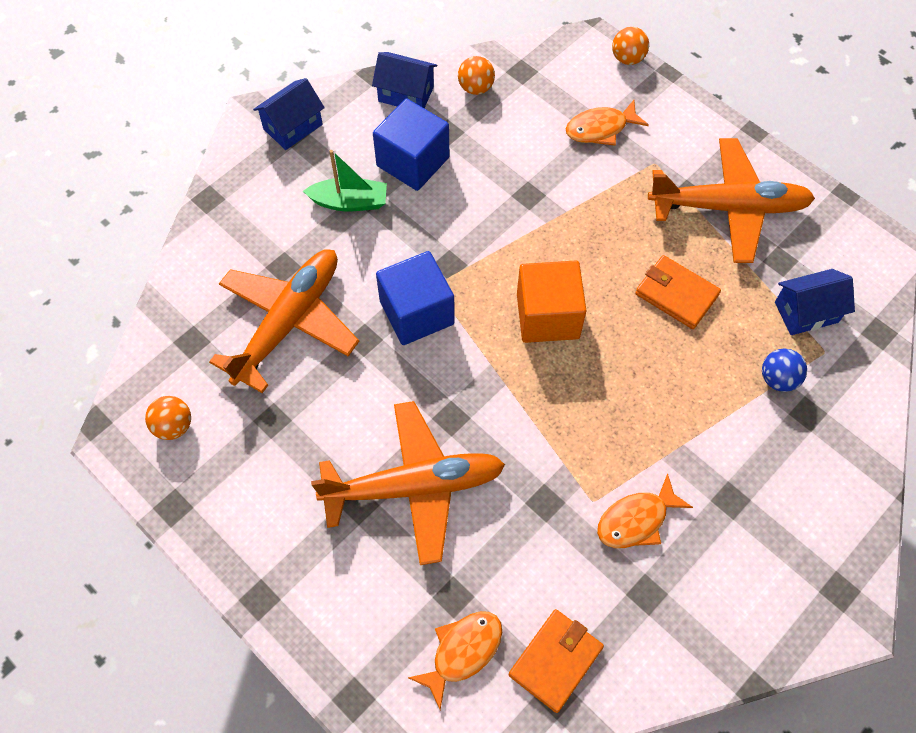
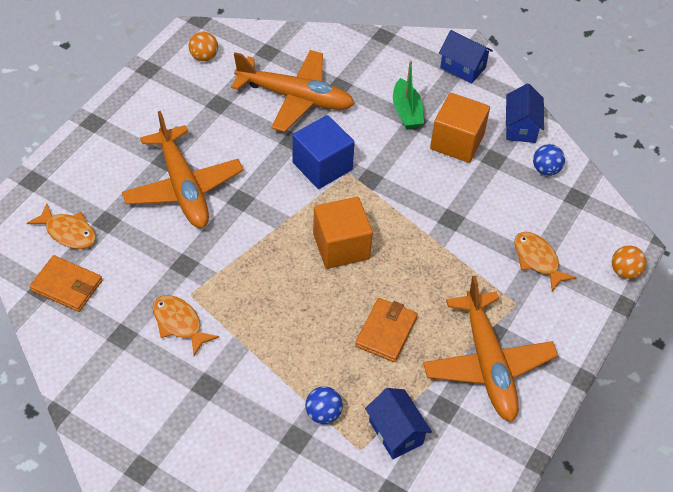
camera: 75 degrees right, 10 degrees down
blue cube [373,98,449,191] -> orange cube [430,93,490,163]
orange ball [458,56,495,95] -> blue ball [533,144,565,176]

